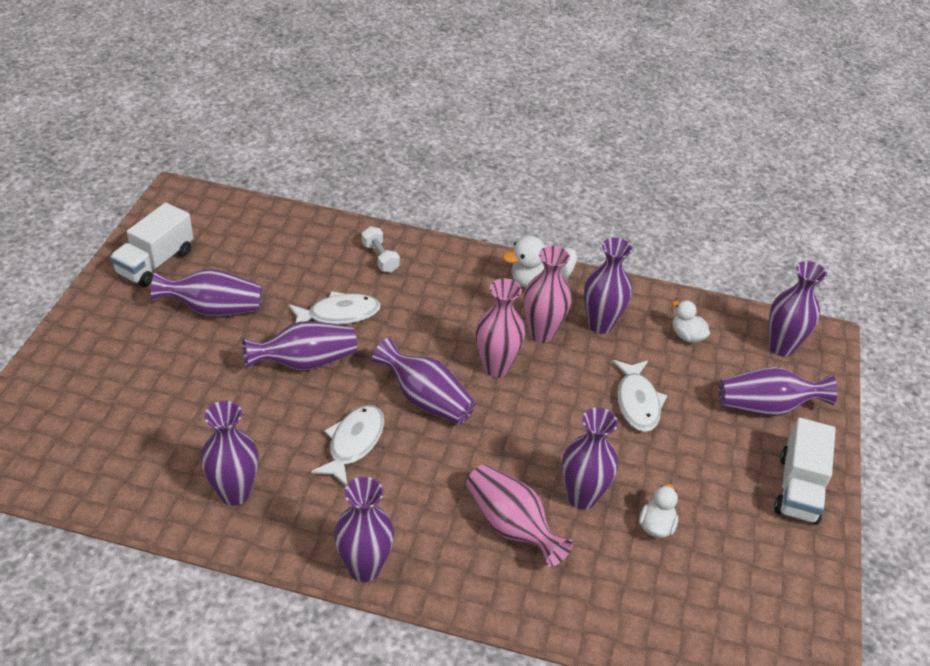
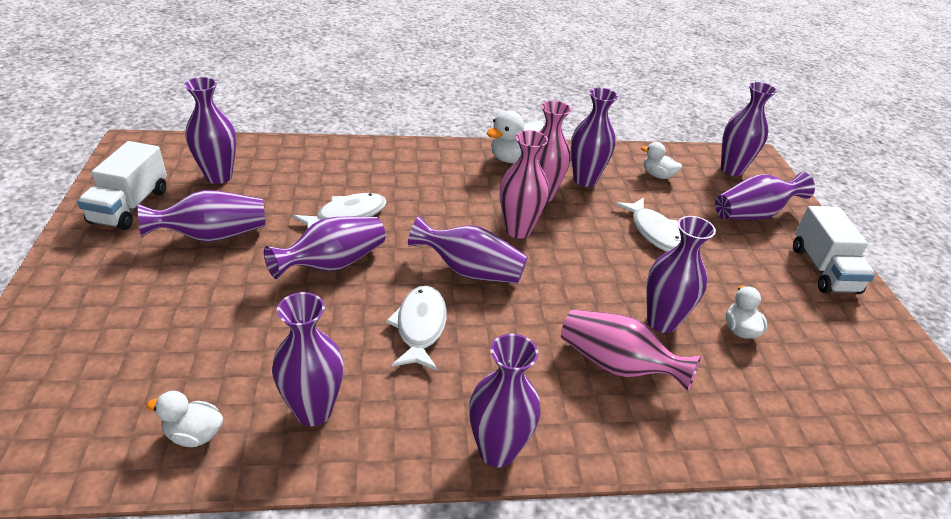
camera: 20 degrees left, 5 degrees down
white dumbbell [362,226,400,272] -> none
none -> white duck [147,391,223,447]
none -> purple vase [184,77,236,184]

